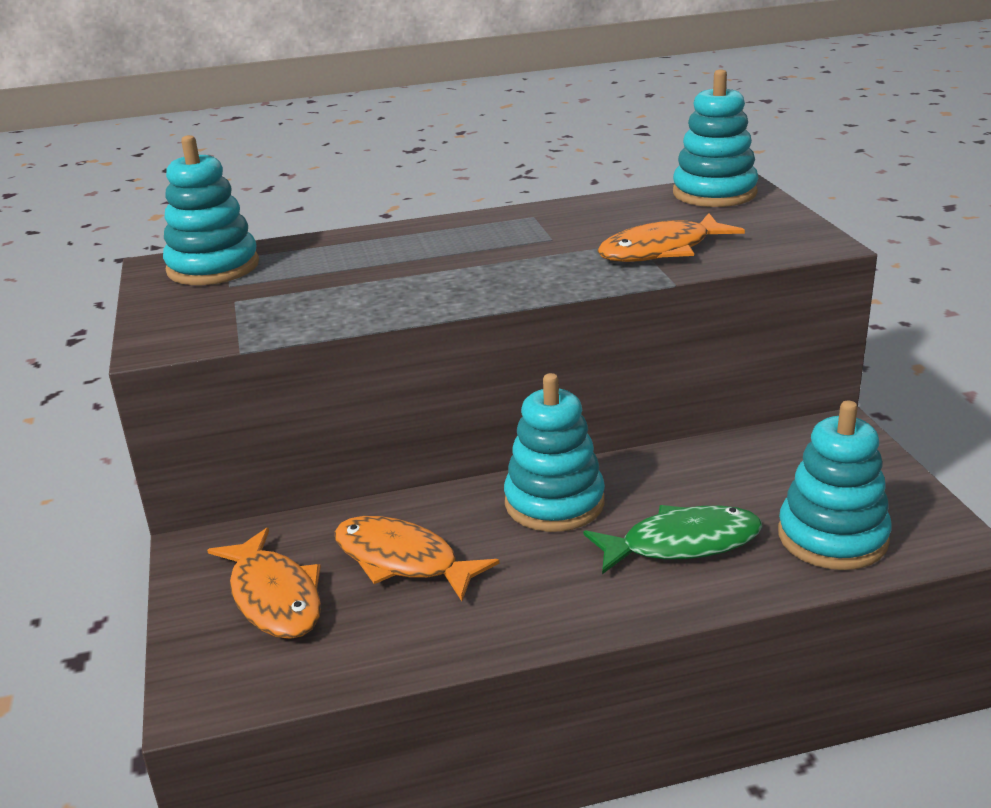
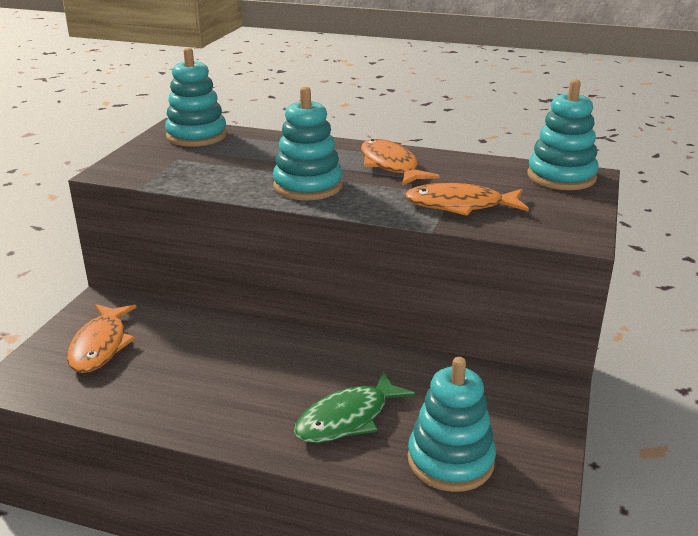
camera: 30 degrees right, 0 degrees up
orange fish [334,516,500,601] -> orange fish moved to [361,139,440,186]
turquoise stacking toy [504,373,605,532] -> turquoise stacking toy moved to [273,87,343,200]
green fish [583,505,762,574] -> green fish turned 120 degrees clockwise [294,371,416,443]

